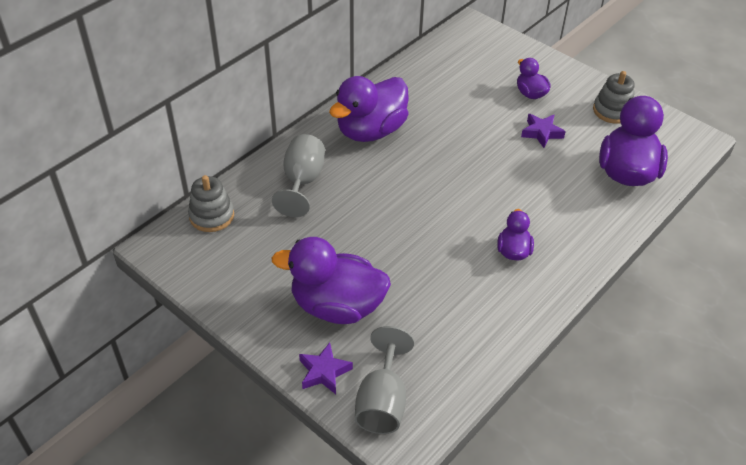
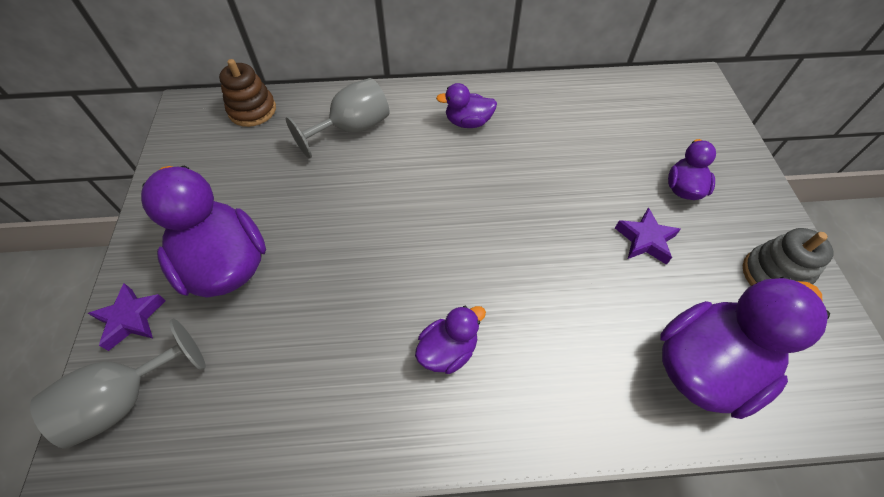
camera: 45 degrees right, 10 degrees up
grey stacking toy [188,175,234,232] -> brown stacking toy [219,59,276,127]
purple duck [329,76,409,142] -> purple duck [436,83,497,128], size x0.51

